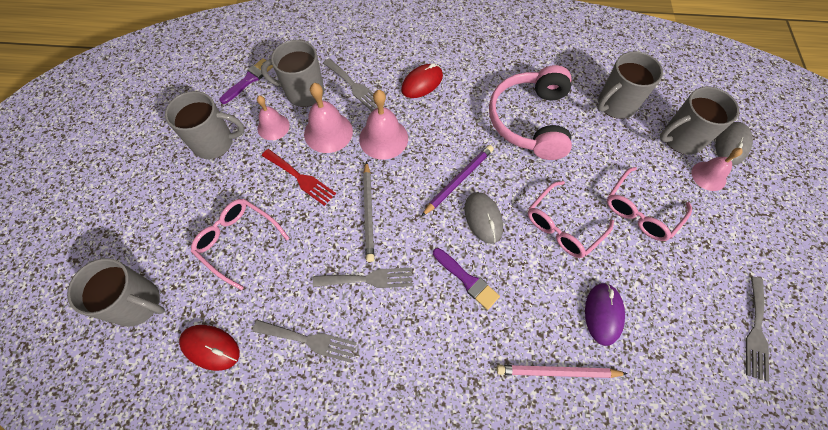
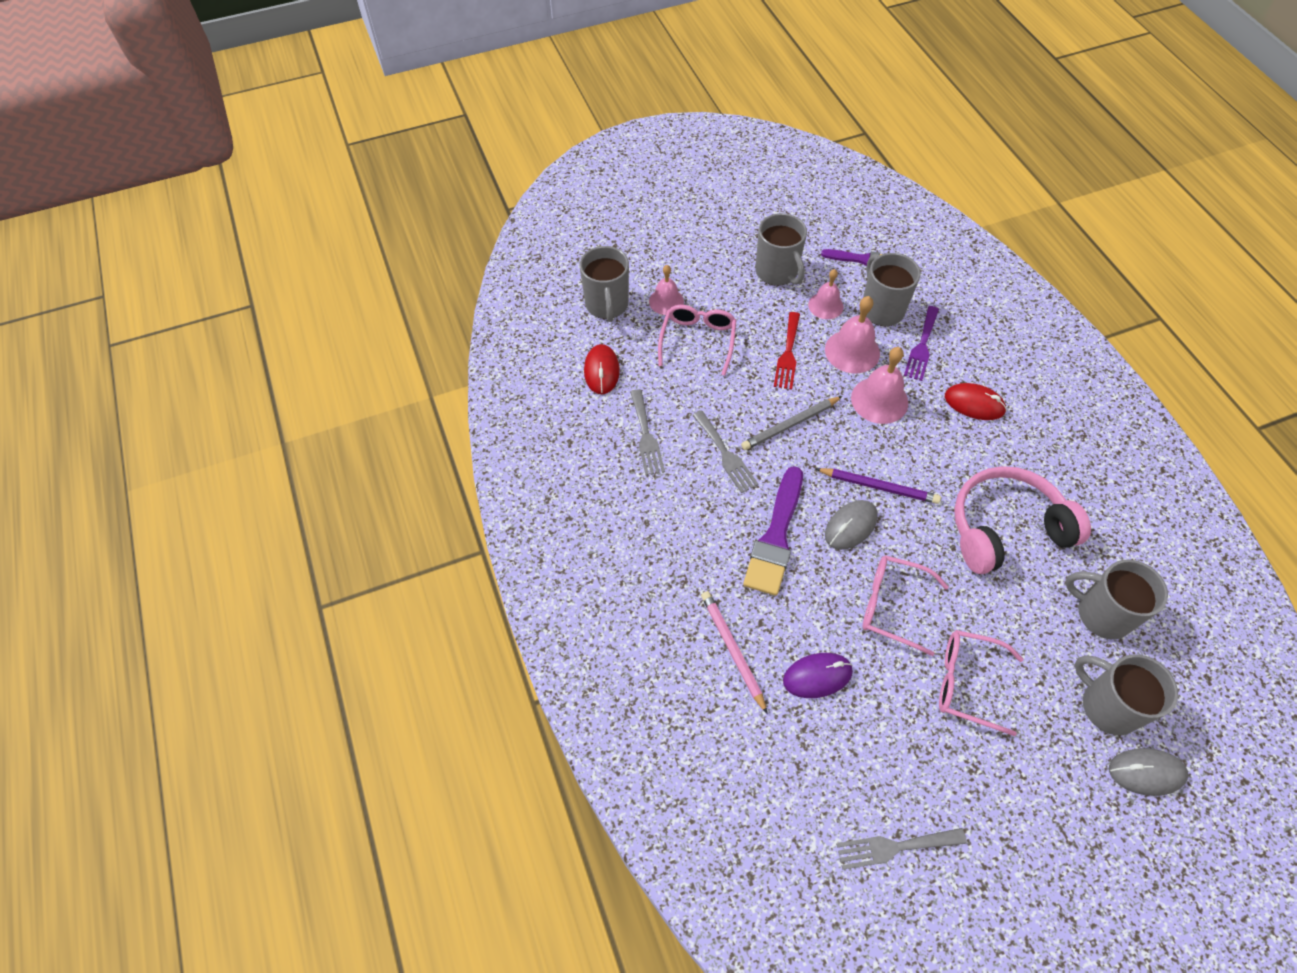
camera: 65 degrees right, 5 degrees down
grey fork [323,58,377,111] -> purple fork [904,306,939,381]
purple brush [433,248,500,310] -> purple brush [743,466,803,596], size x1.68
pink bell [691,148,743,191] -> pink bell moved to [649,265,684,315]

